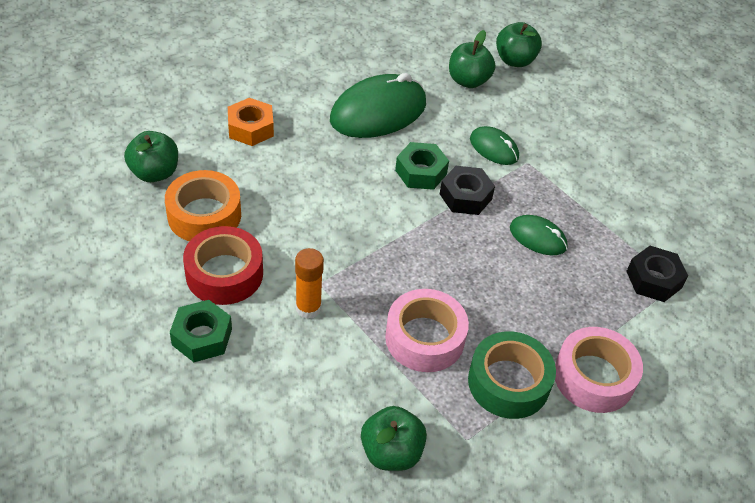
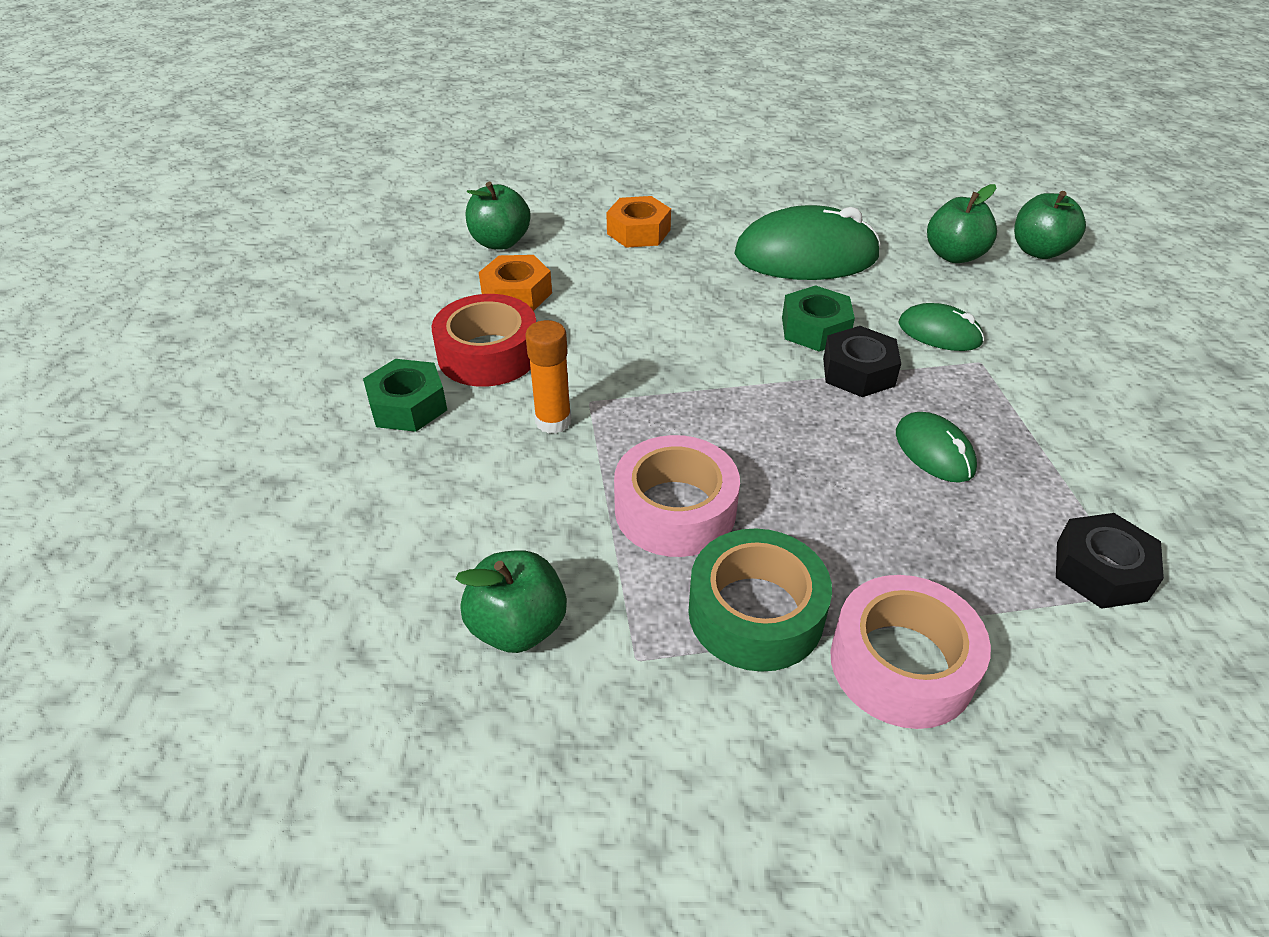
camera: 35 degrees right, 5 degrees down
orange tape [165,170,241,241] -> orange nut [479,255,552,311]
green mouse [470,126,519,165] -> green mouse turned 45 degrees counterclockwise [899,303,984,351]

